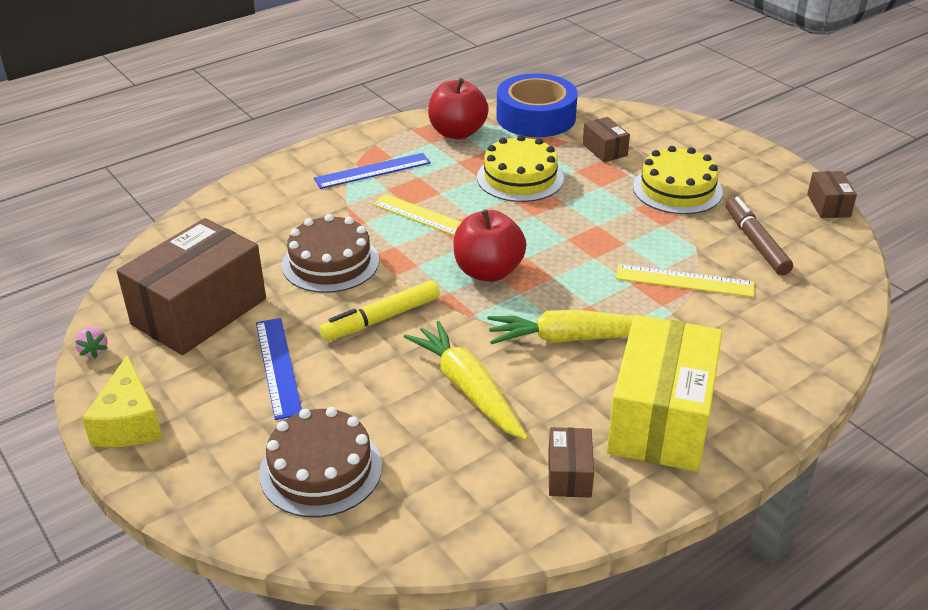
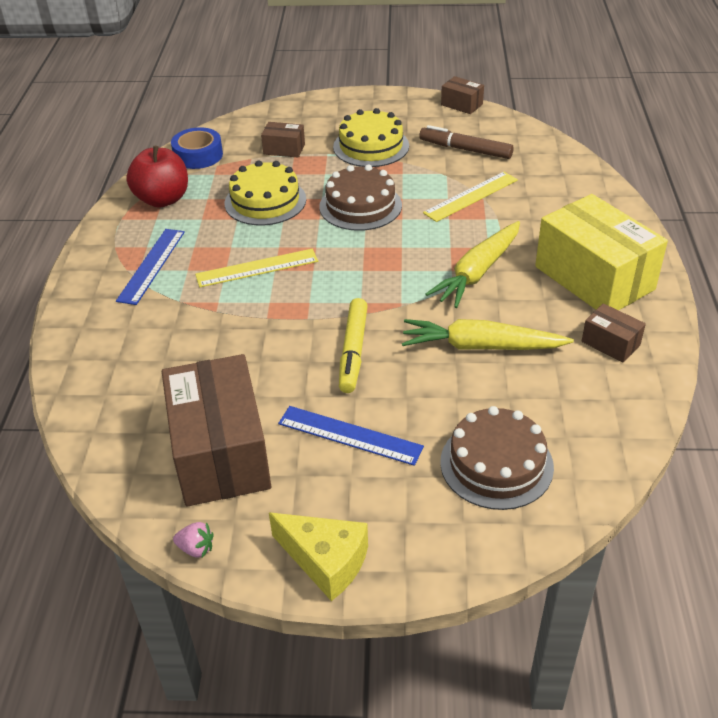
camera: 50 degrees left, 5 degrees up
brown cake [282,214,379,293] -> brown cake moved to [319,165,402,231]
red apple [453,209,526,282] -> none
blue tape [496,73,578,137] -> blue tape [171,127,223,169], size x0.64

